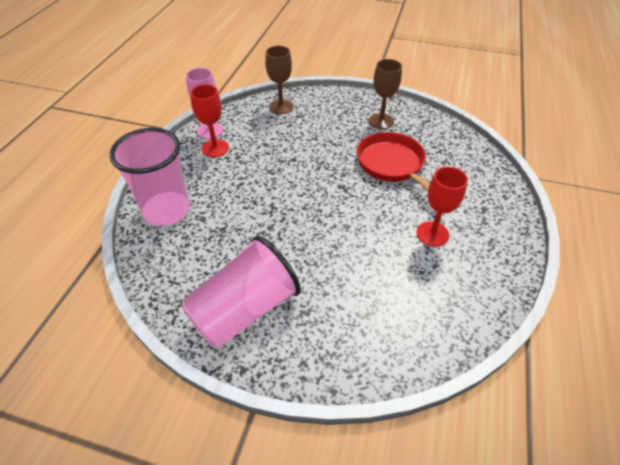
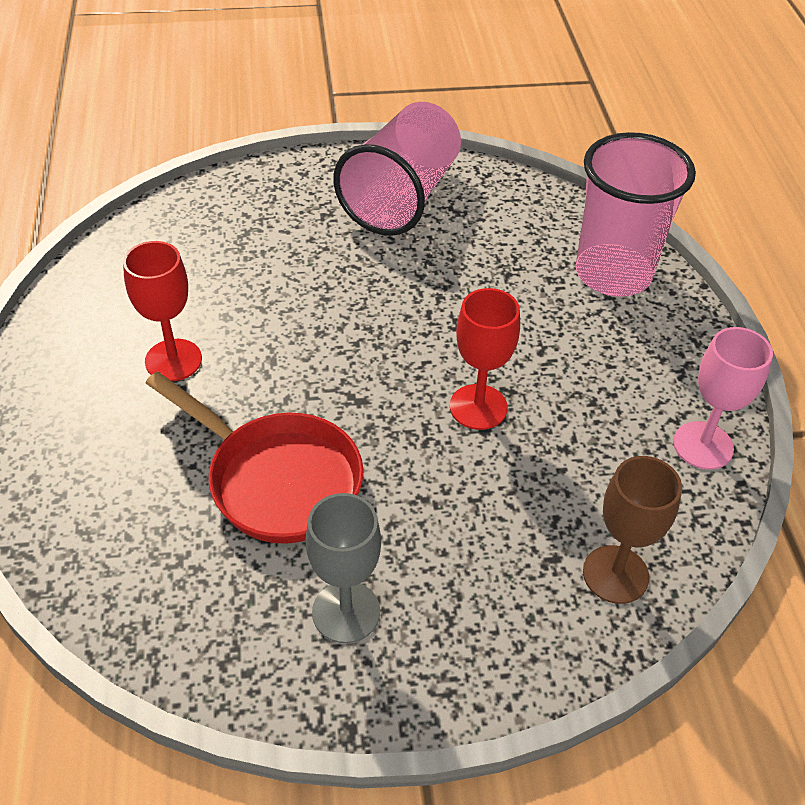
camera: 155 degrees right, 0 degrees up
red goblet [190,84,229,157] -> red goblet moved to [450,288,520,430]
brown goblet [369,59,402,129] -> grey goblet [306,493,381,643]

